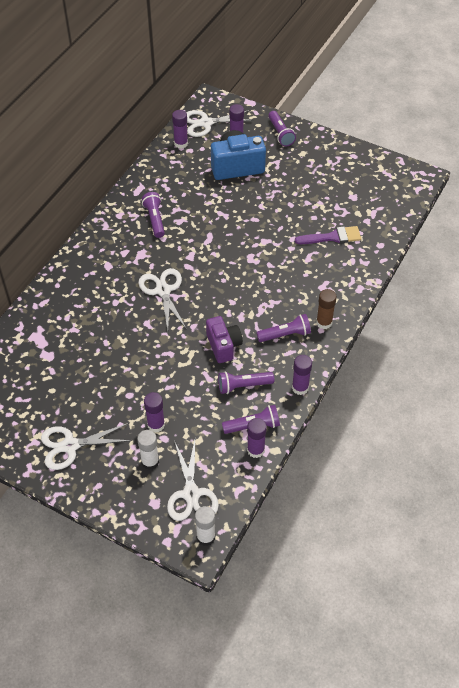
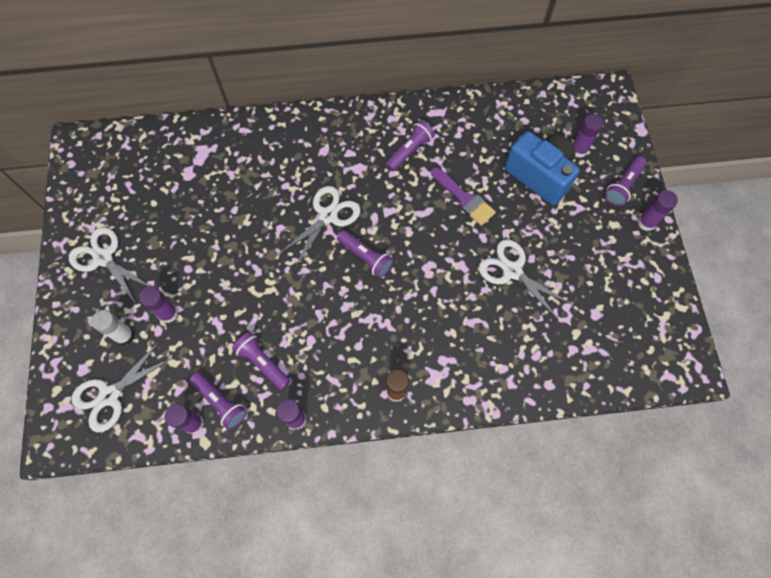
camera: 55 degrees right, 15 degrees up
purple glue stick [172,110,188,149] -> purple glue stick moved to [637,190,678,231]
white scissors [186,110,254,137] -> white scissors moved to [479,239,571,320]
white glue stick [195,506,215,546] -> none
purple camera [206,316,243,363] -> none
purple flashlight [256,314,311,342] -> purple flashlight moved to [337,230,393,278]
purple brush [295,226,361,244] -> purple brush moved to [431,167,496,226]

